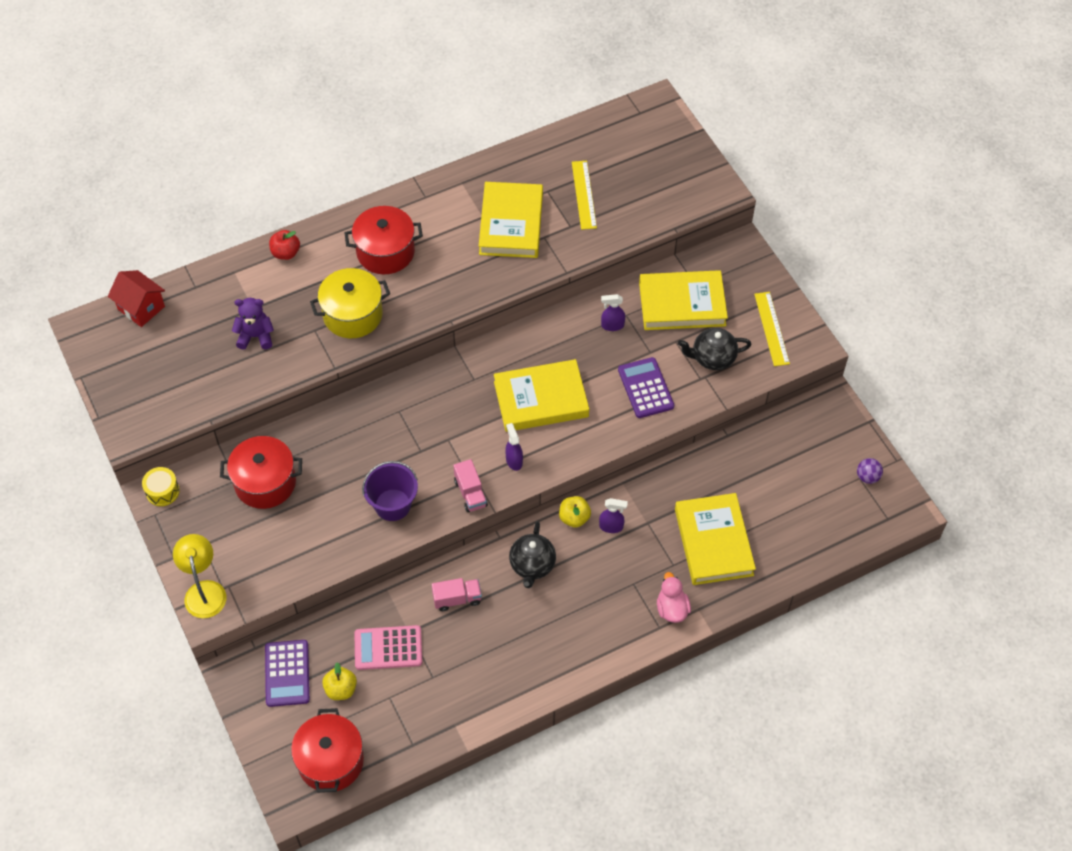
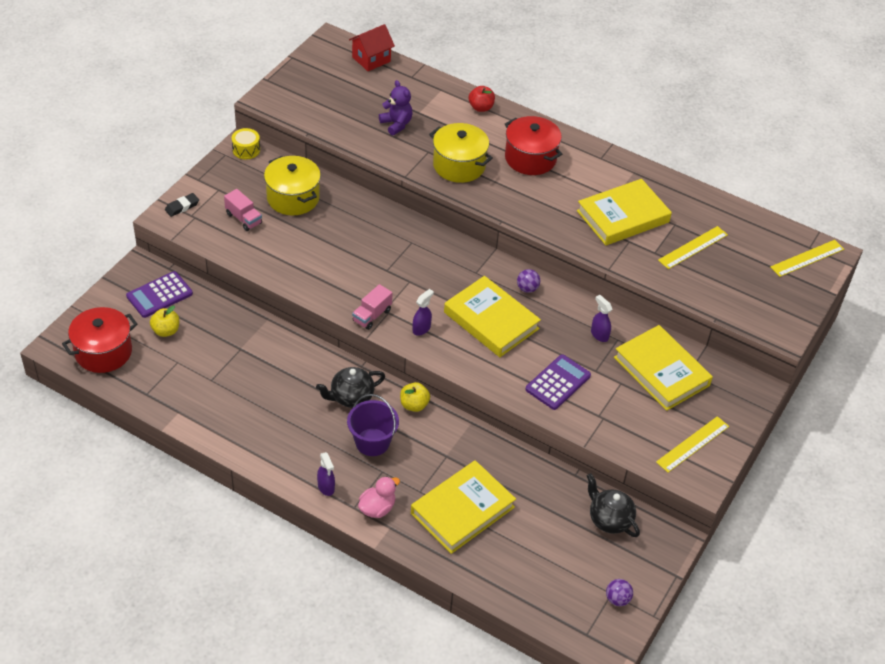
camera: 55 degrees right, 10 degrees down
red house [108,270,165,327] -> red house turned 45 degrees clockwise [349,24,395,71]
yellow lamp [173,534,226,618] -> black eraser [165,193,199,217]
red pot [220,436,302,509] -> yellow pot [264,156,321,215]
pink calculator [355,625,422,670] -> none
purple bucket [362,461,418,521] -> purple bucket moved to [347,394,399,456]
pink truck [432,578,482,611] -> pink truck moved to [224,189,262,231]
purple spray bottle [599,498,628,533] -> purple spray bottle moved to [317,452,335,496]
black teapot [678,328,751,370] -> black teapot moved to [587,473,640,537]
none -> purple ball [517,269,540,293]
none -> yellow ruler [771,240,844,277]

